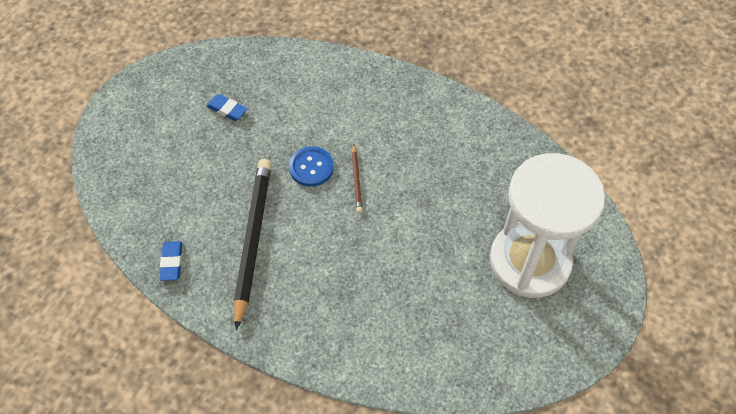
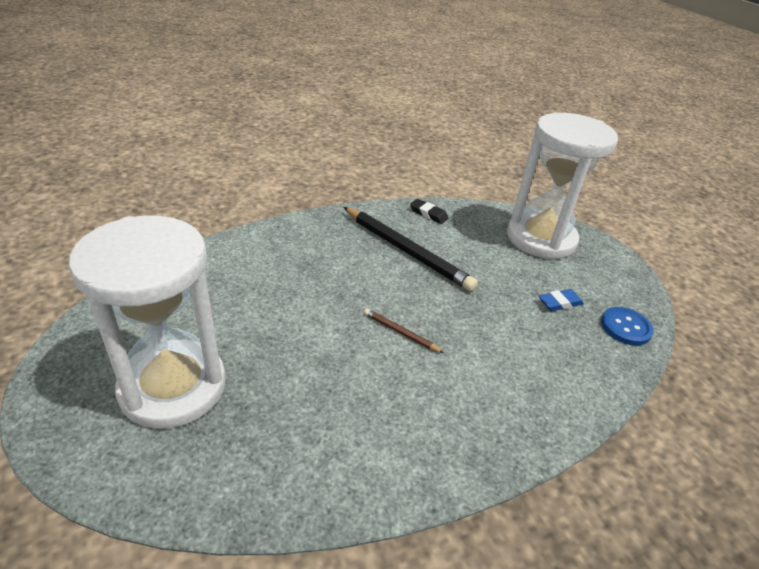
camera: 125 degrees right, 20 degrees down
blue eraser [160,241,182,281] -> black eraser [410,199,449,224]
blue button [289,146,334,187] -> blue button moved to [601,307,654,346]
none -> white hourglass [507,113,618,260]

